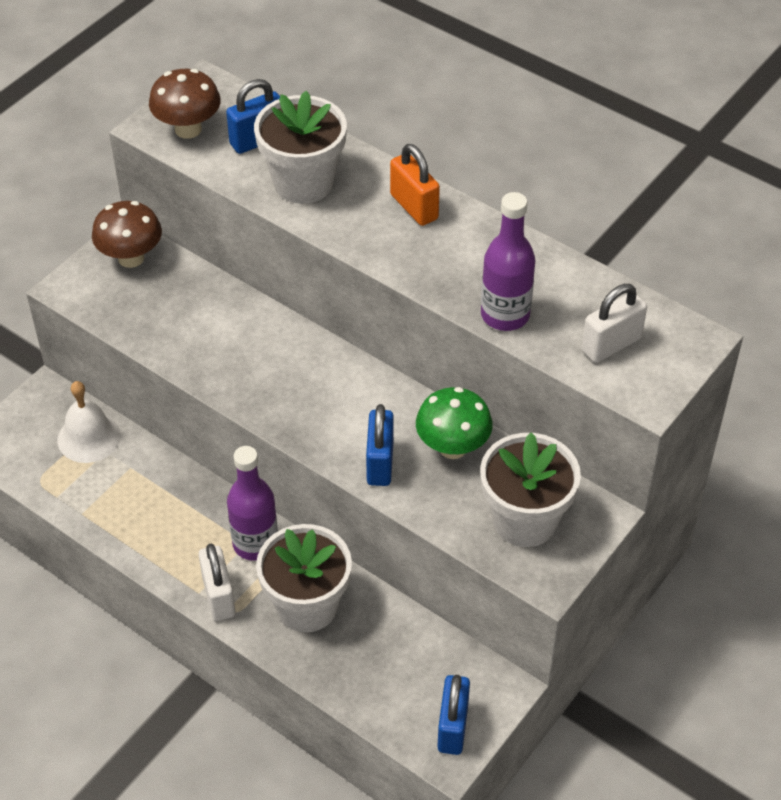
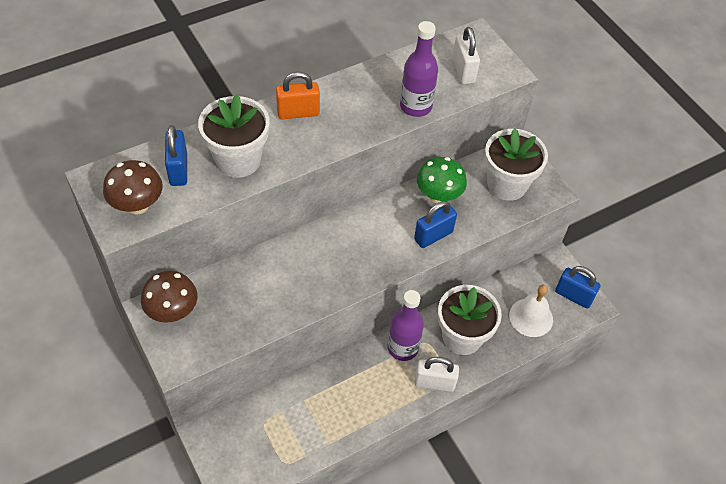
camera: 70 degrees left, 5 degrees up
white bell [58,381,121,463] -> white bell moved to [509,285,553,337]
blue padlock [366,404,394,486] -> blue padlock turned 60 degrees counterclockwise [414,201,457,248]

